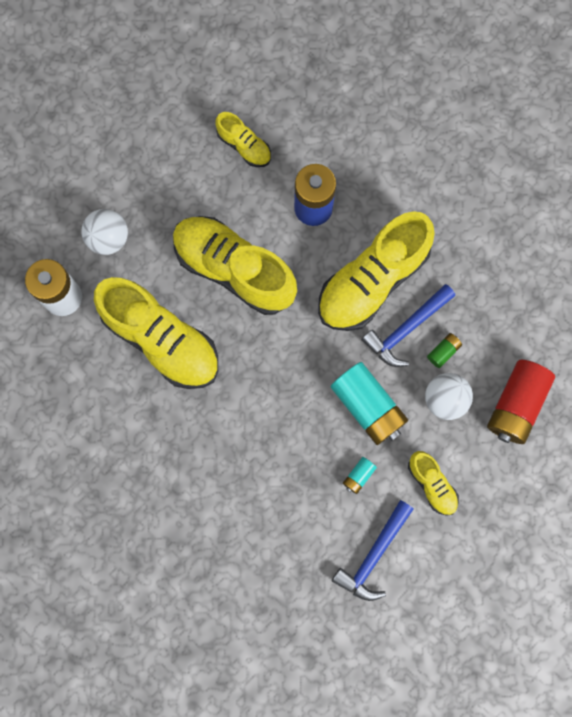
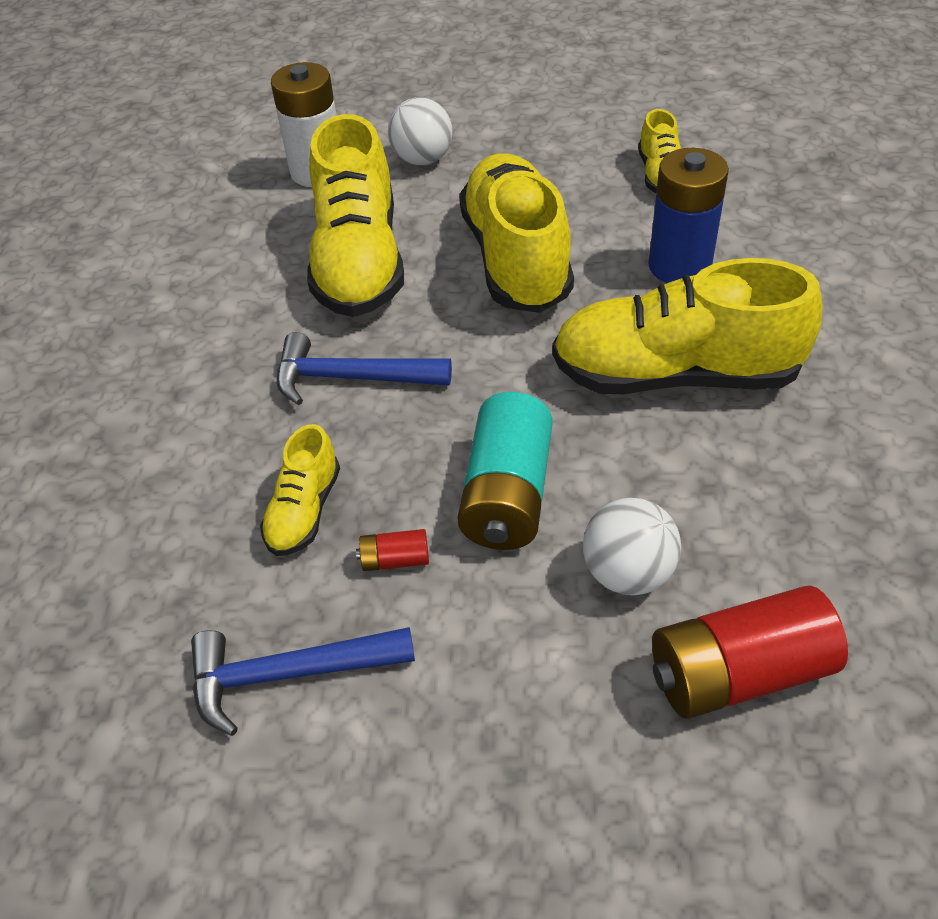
camera: 50 degrees right, 30 degrees down
turquoise battery [343,457,377,494] -> red battery [356,529,429,571]
blue hammer [362,284,455,367] -> blue hammer moved to [277,332,452,405]
yellow shoe [408,451,459,516] -> yellow shoe moved to [260,424,340,556]
green battery [427,333,462,368] -> none

